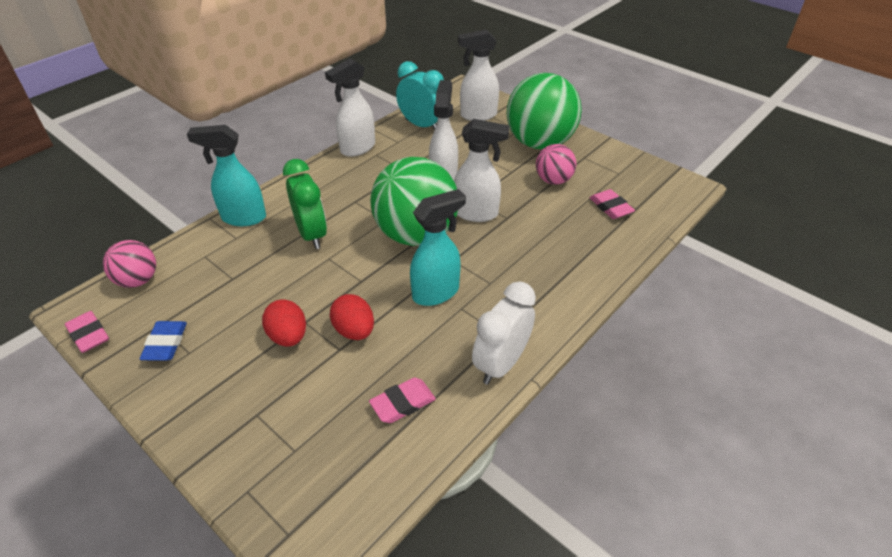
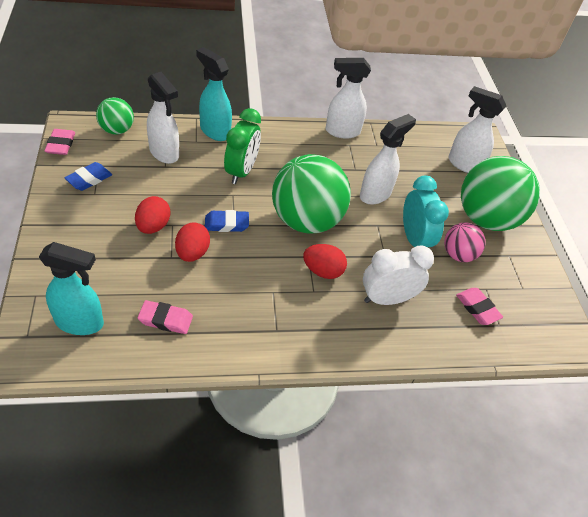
camera: 35 degrees right, 5 degrees up
pink ball [103,240,156,288] -> green ball [96,97,134,135]
turquoise clock [396,61,444,130] -> turquoise clock moved to [403,176,449,247]
turquoise spray bottle [410,189,466,306] -> turquoise spray bottle moved to [39,242,104,335]
white spray bottle [454,119,510,222] -> white spray bottle moved to [147,72,179,164]
white clock [472,282,536,385] -> white clock moved to [363,246,434,305]
pink eraser [589,189,635,219] -> pink eraser turned 45 degrees counterclockwise [456,288,503,325]
none -> blue eraser [205,210,249,232]
none -> red egg [303,244,347,279]

